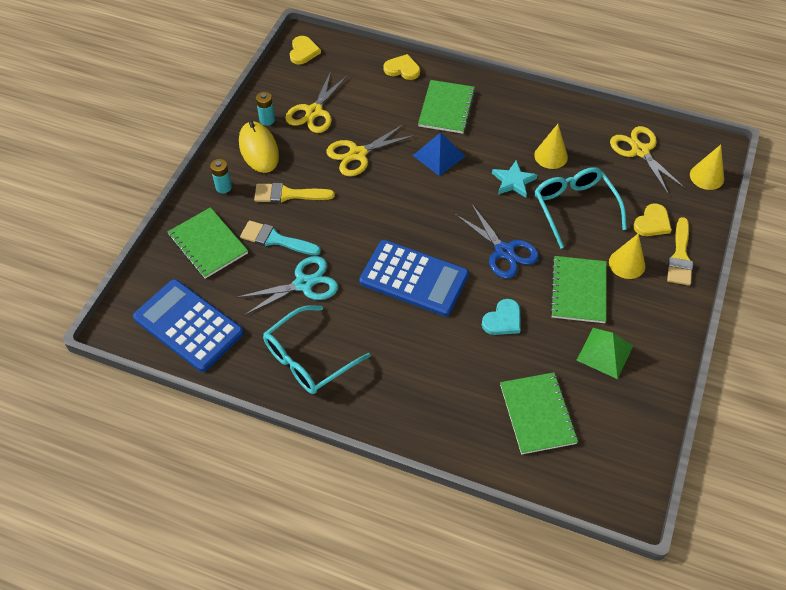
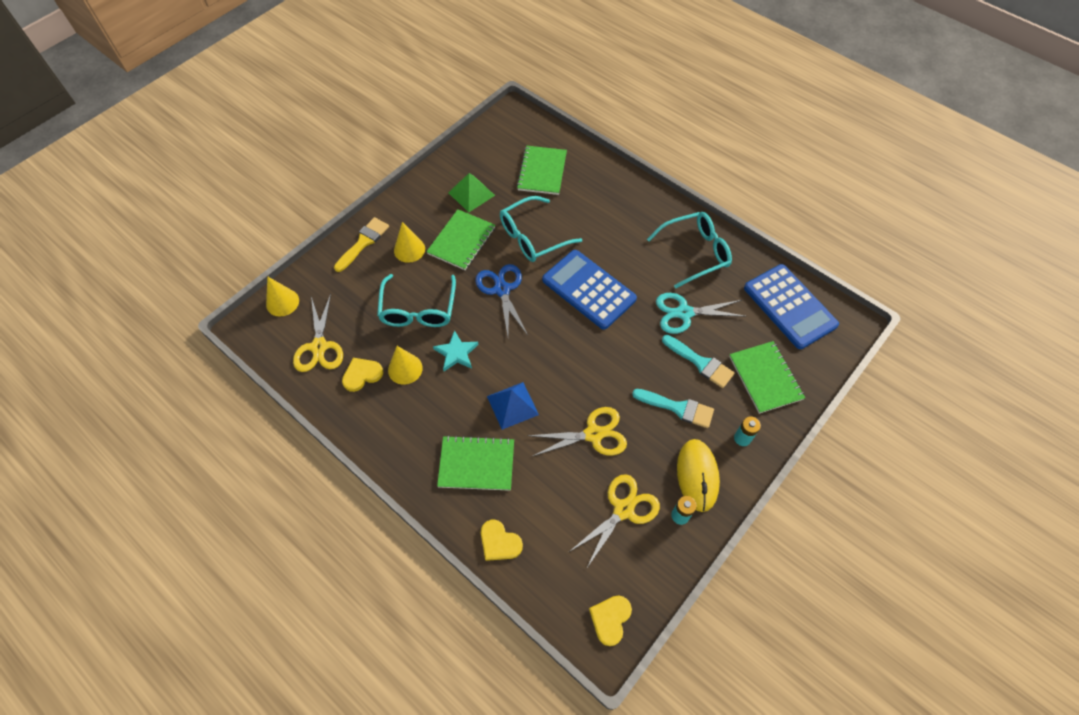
camera: 160 degrees left, 5 degrees up
yellow brush [254,183,335,203] -> turquoise brush [632,389,714,428]
green notebook [418,80,475,134] -> green notebook turned 60 degrees clockwise [437,435,514,491]
turquoise heart [482,299,521,335] -> turquoise glasses [500,196,582,262]
yellow heart [633,203,672,236] -> yellow heart moved to [342,358,383,392]

